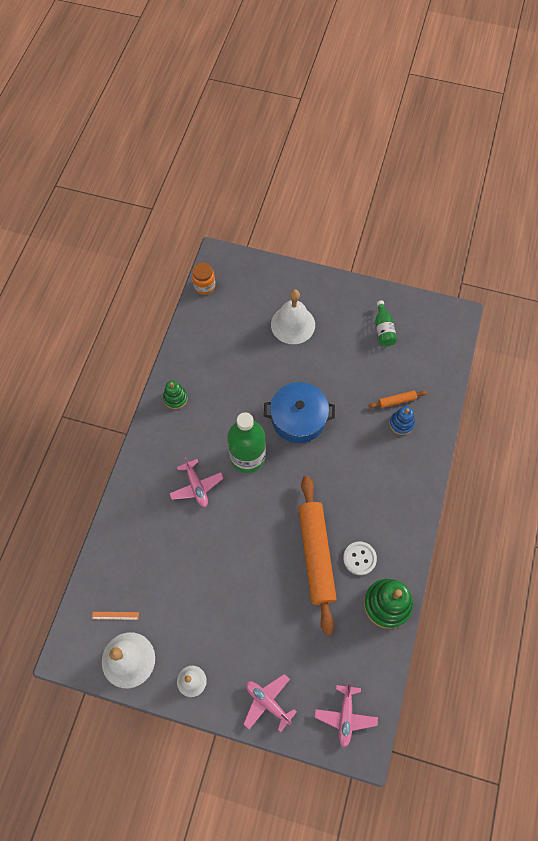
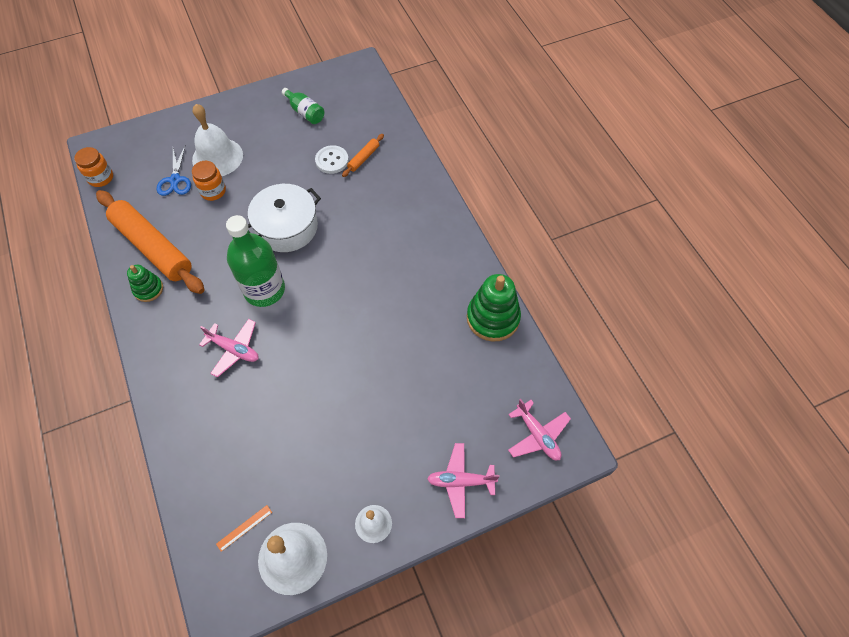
camera: 40 degrees left, 5 degrees down
blue pot [264,382,335,443] -> white pot [248,184,321,252]
orange rolling pin [298,476,337,635] -> orange rolling pin moved to [96,190,205,294]
white button [343,541,377,575] -> white button moved to [315,145,349,174]
blue stacking toy [389,406,415,435] -> none
none -> blue scissors [157,146,191,196]
none -> orange jar [192,161,226,201]

